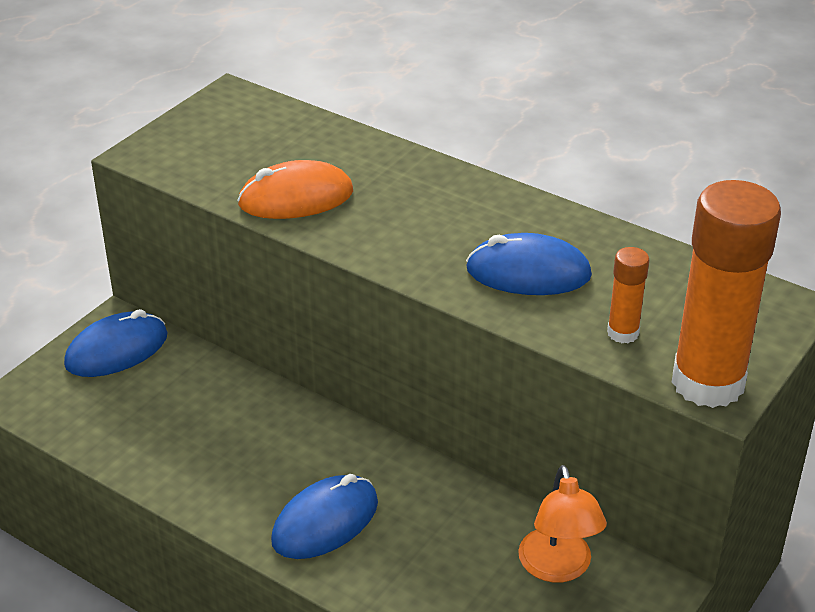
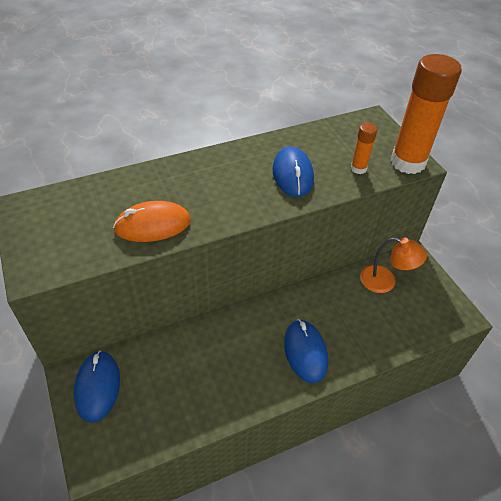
camera: 60 degrees left, 10 degrees up
orange mouse [237,160,353,219] -> orange mouse turned 60 degrees clockwise [113,201,191,242]
blue mouse [466,233,592,295] -> blue mouse turned 45 degrees counterclockwise [272,146,314,197]

